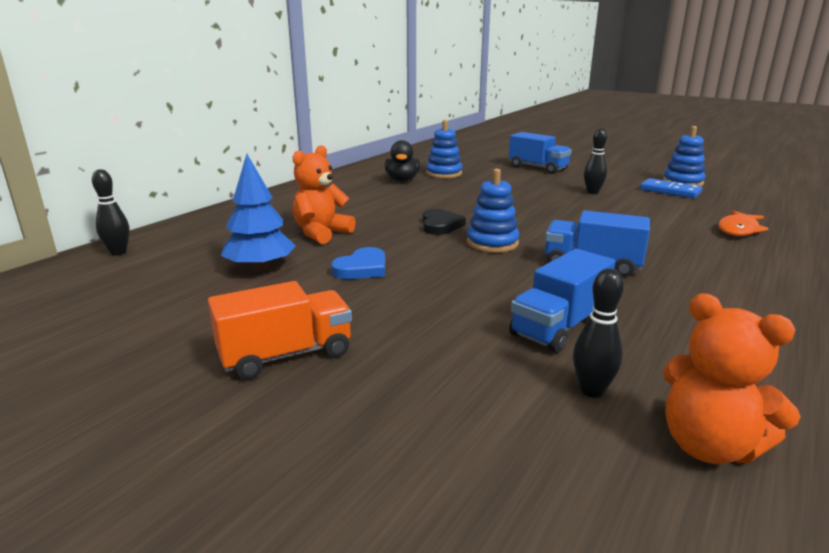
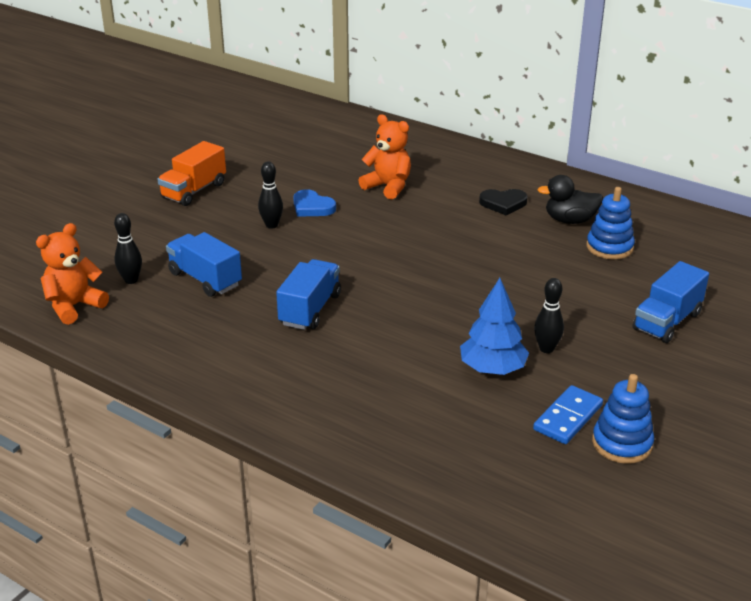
camera: 90 degrees right, 10 degrees up
black bowling pin [92,169,130,256] -> black bowling pin moved to [258,161,283,229]
orange truck [208,281,352,379] -> orange truck turned 60 degrees clockwise [157,141,226,206]
blue tree [221,154,296,271] -> blue tree moved to [460,278,529,375]
black heart [422,209,466,235] -> black heart moved to [479,189,528,216]
blue stacking toy [467,169,519,253] -> none
orange fish [718,210,769,236] -> none

